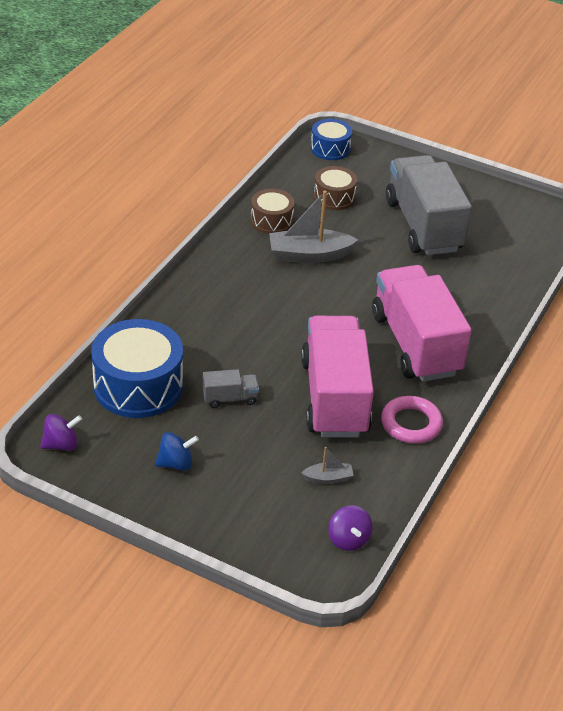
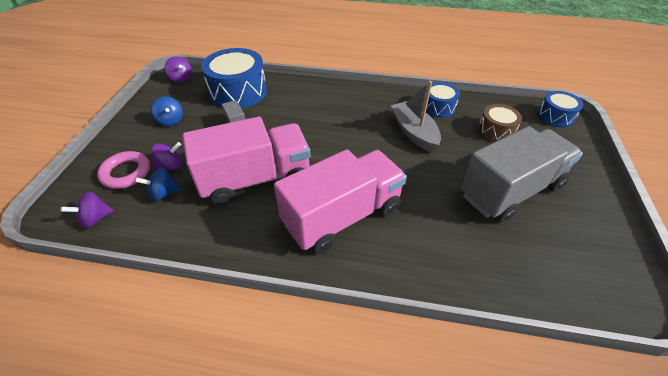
camera: 75 degrees right, 5 degrees up
brown drum [251,189,295,234] -> blue drum [426,82,460,118]
grey boat [301,447,354,484] -> blue spinning top [135,167,181,202]
pink ring [381,396,443,444] -> pink ring moved to [97,151,150,189]
none -> purple spinning top [151,142,182,170]

